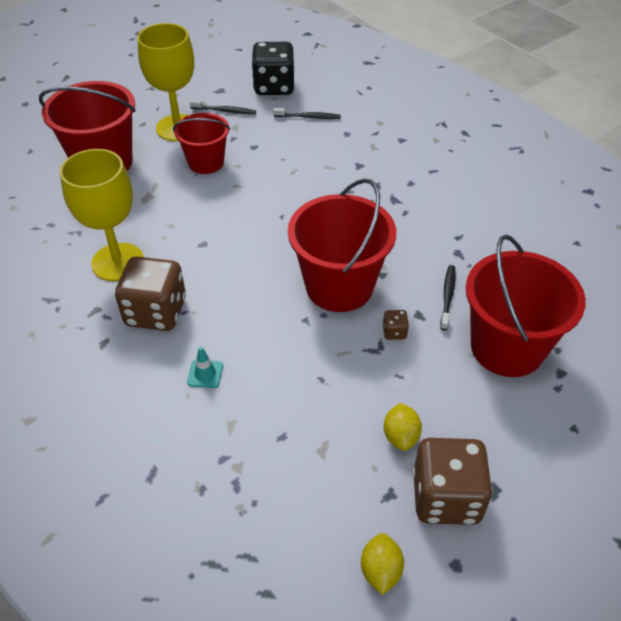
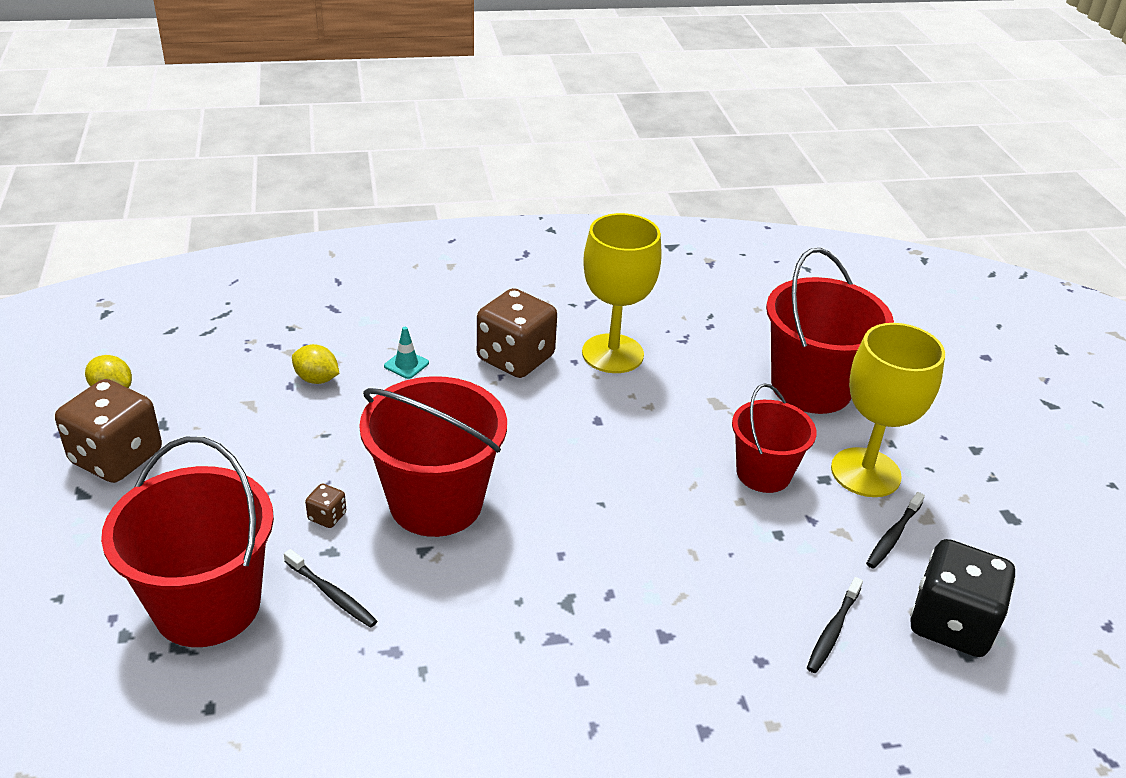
camera: 115 degrees right, 10 degrees down
yellow lemon [384,403,422,451] -> yellow lemon moved to [292,344,340,384]

